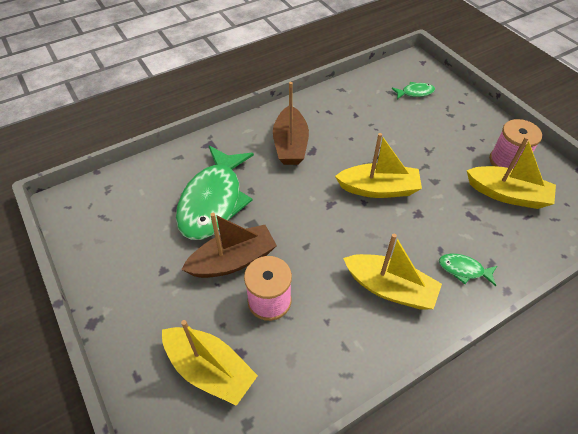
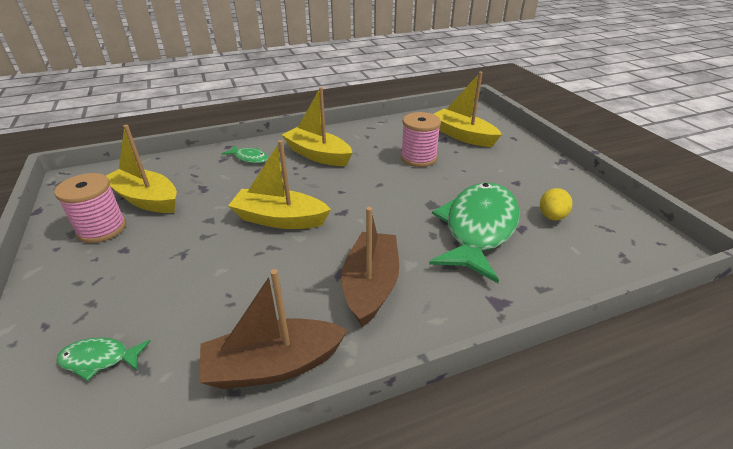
camera: 170 degrees left, 15 degrees down
brown boat [181,213,277,278] -> brown boat moved to [199,269,348,389]
none -> yellow egg [540,188,572,221]

